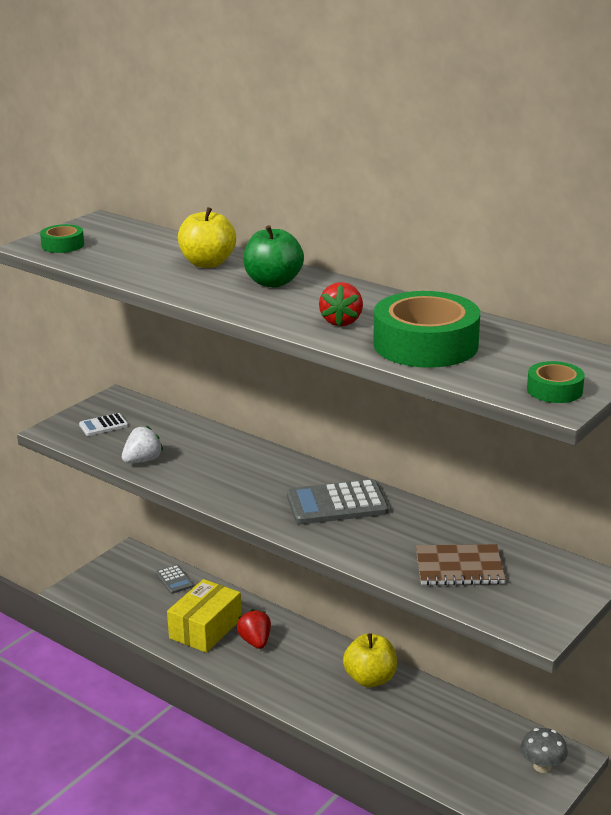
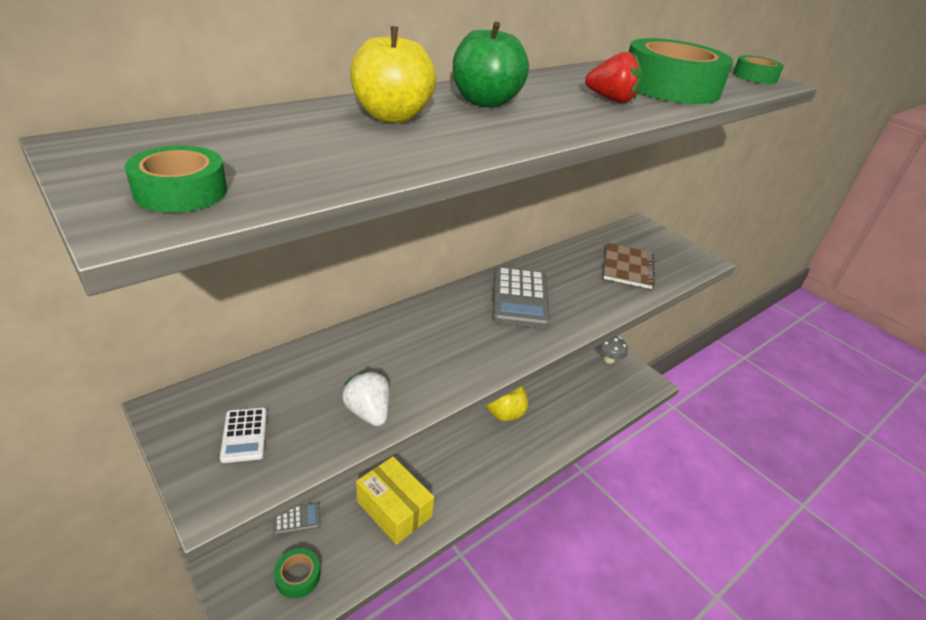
camera: 80 degrees left, 10 degrees up
red strawberry [237,609,271,649] -> none
none -> green tape [274,548,320,599]

